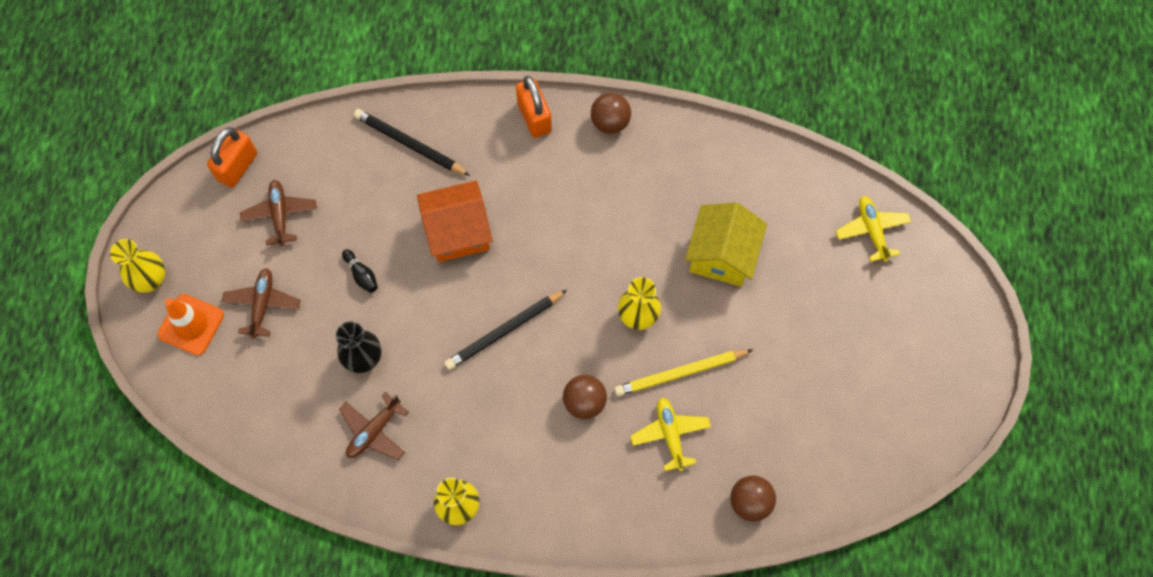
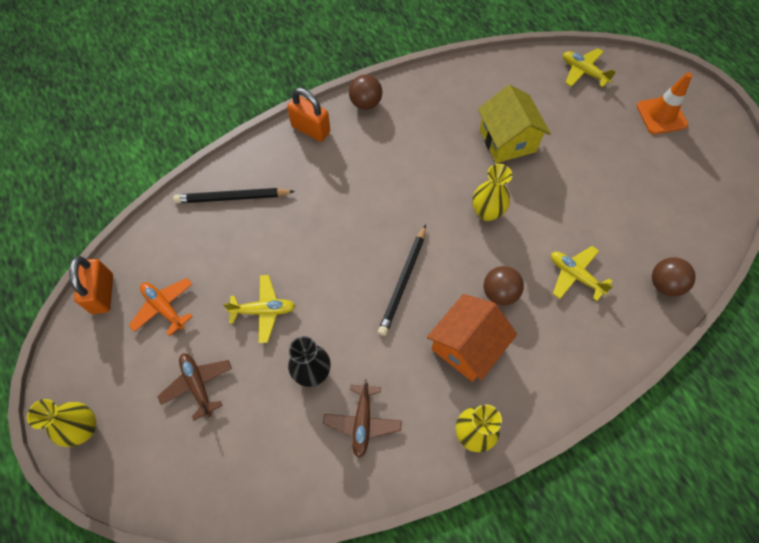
camera: 35 degrees left, 5 degrees down
orange traffic cone [157,294,224,355] -> orange traffic cone moved to [637,72,692,134]
brown plane [240,180,317,246] -> orange plane [129,278,193,336]
black bowling pin [342,249,378,293] -> yellow plane [223,275,295,343]
orange house [417,180,493,262] -> orange house moved to [427,294,517,382]
yellow pencil [614,349,753,396] -> none

